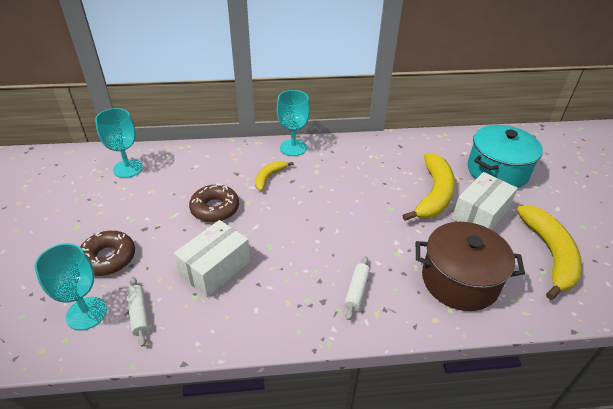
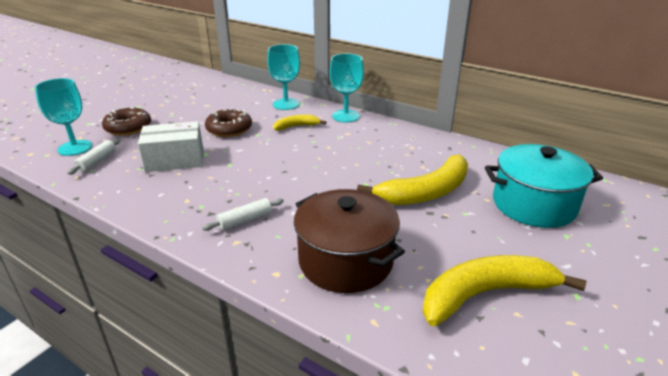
camera: 40 degrees right, 10 degrees down
turquoise goblet [95,108,143,178] -> turquoise goblet moved to [267,44,300,110]
white box [452,172,518,230] -> none
yellow banana [517,205,582,300] -> yellow banana turned 150 degrees counterclockwise [422,255,587,326]

